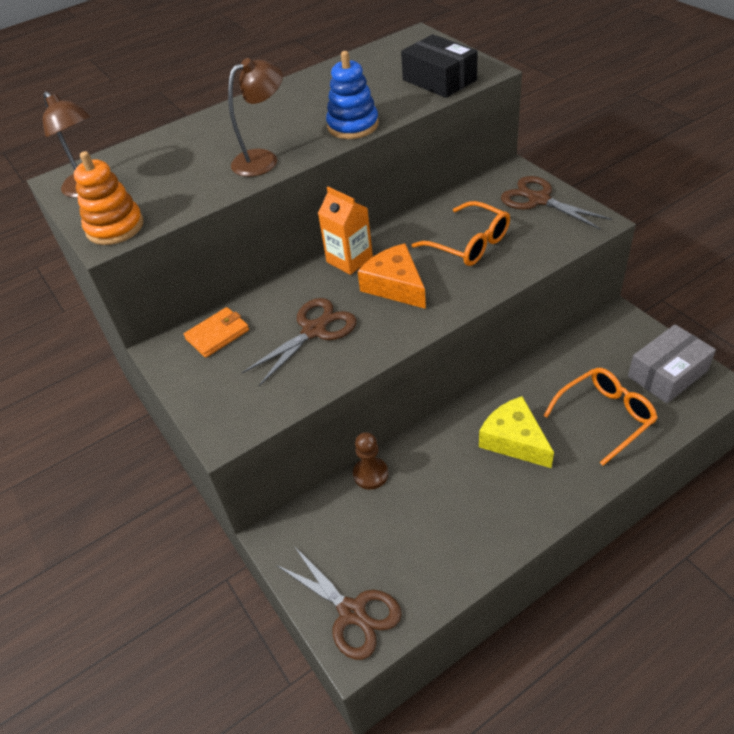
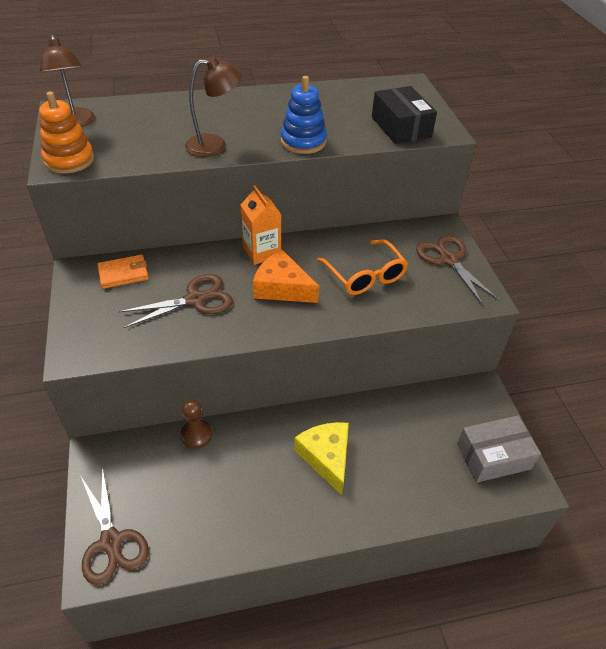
camera: 15 degrees right, 0 degrees up
orange cheese [357,243,426,309] -> orange cheese turned 45 degrees counterclockwise [253,250,319,303]
orange glasses [543,368,658,466] -> none

